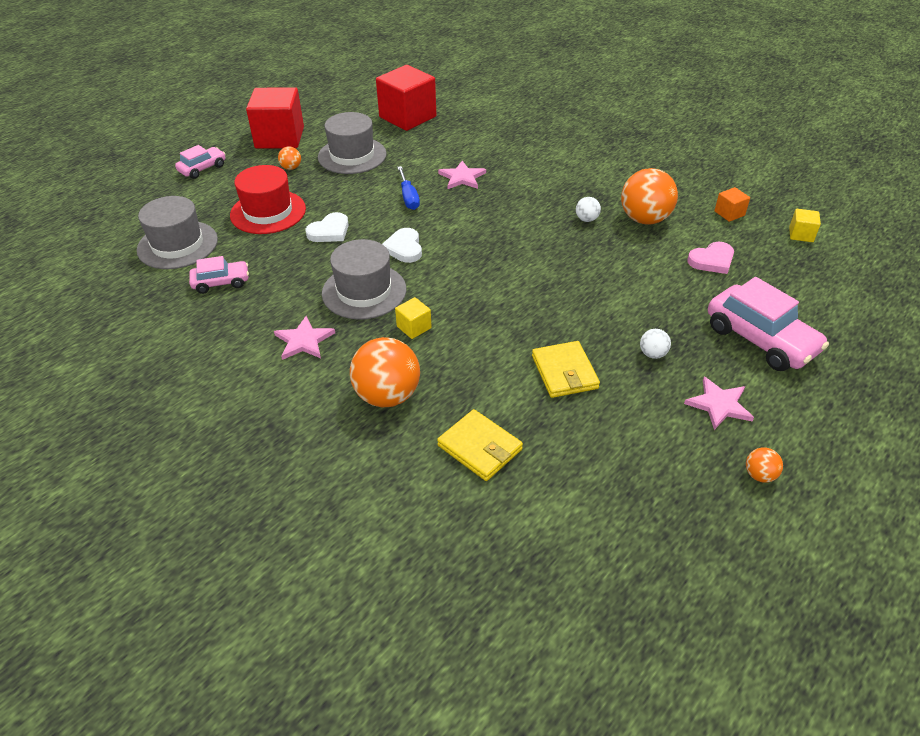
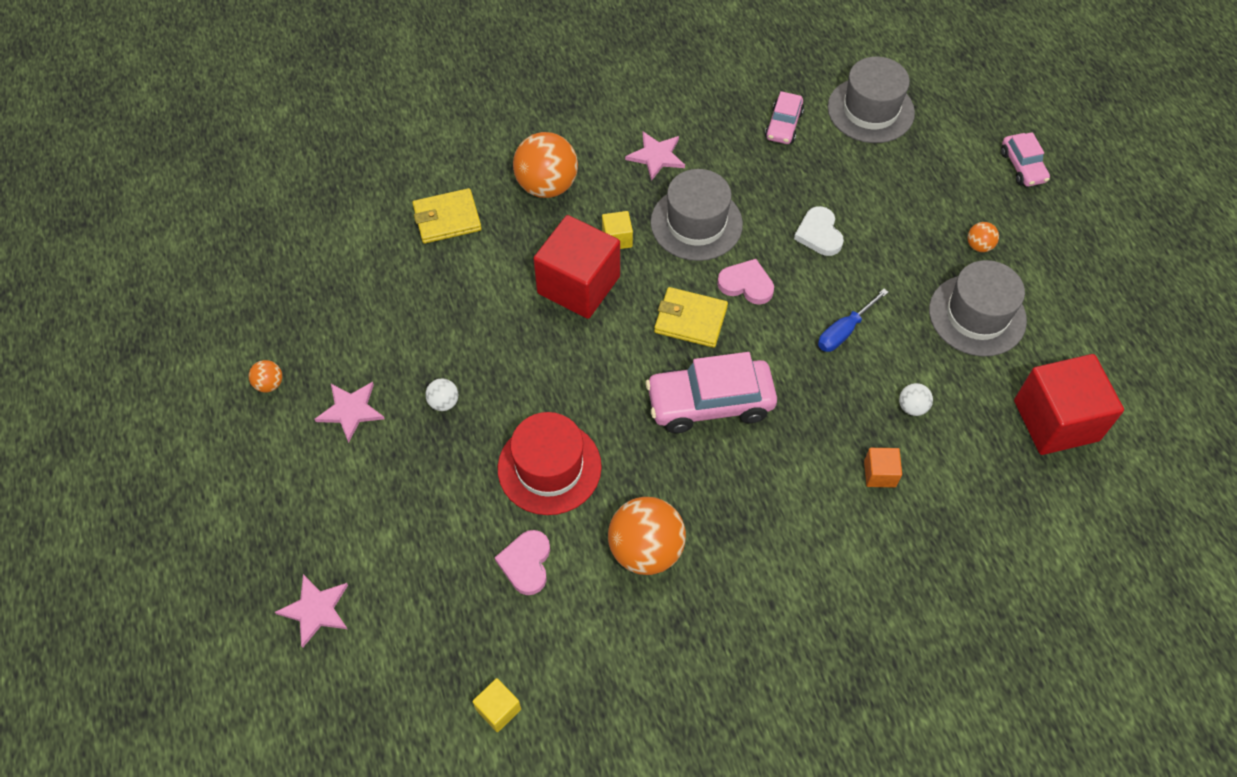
camera: 120 degrees right, 15 degrees up
red hat [230,165,306,234] -> red hat moved to [498,412,602,515]
red cube [246,87,304,149] -> red cube moved to [533,215,620,319]
white heart [382,228,422,263] -> pink heart [717,259,774,305]
blue screwdriver [397,166,420,210] -> blue screwdriver turned 60 degrees counterclockwise [818,289,889,352]
pink star [438,161,486,189] -> pink star moved to [275,574,348,648]
yellow wallet [532,341,600,398] -> yellow wallet moved to [654,287,728,348]
white ball [576,197,601,222] -> white ball moved to [899,383,933,416]
pink car [708,277,829,371] -> pink car moved to [646,352,777,433]
orange cube [714,187,750,222] -> orange cube moved to [864,448,902,487]

